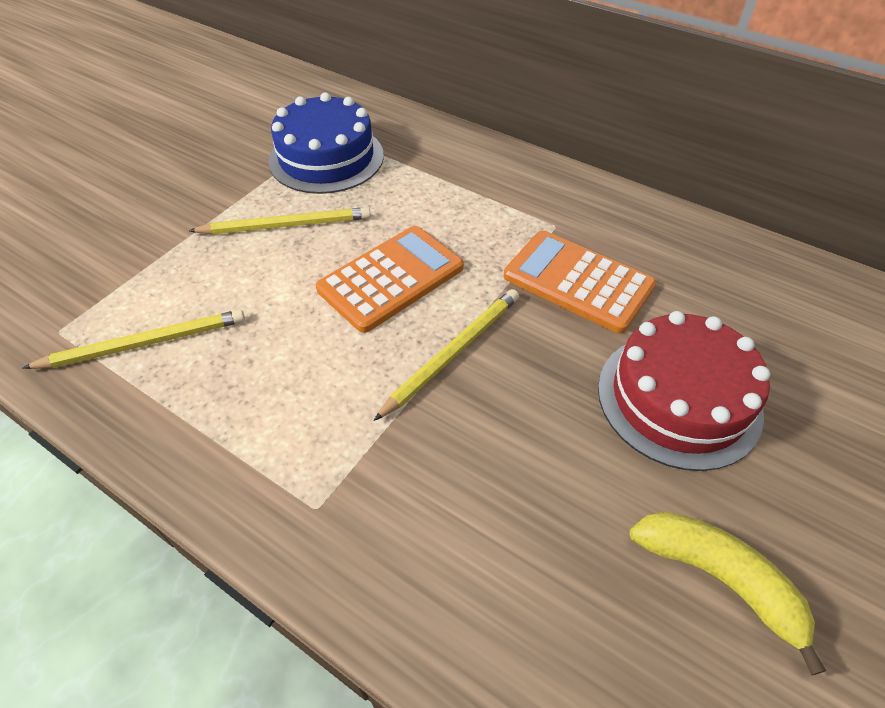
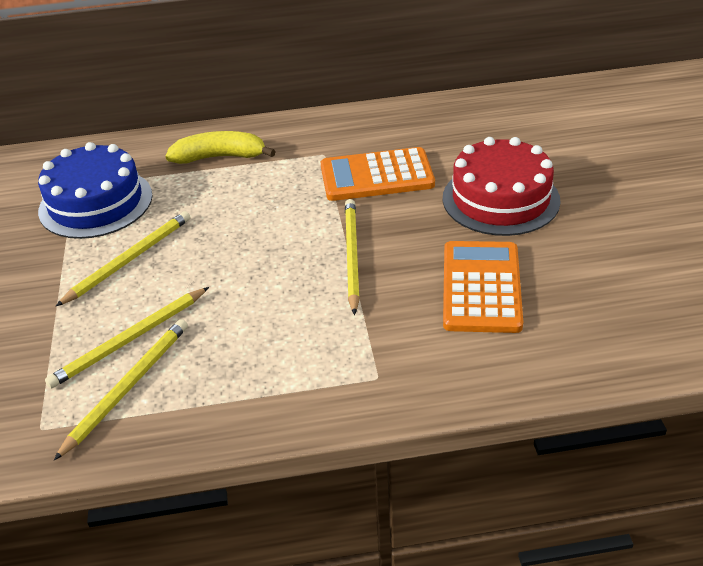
camera: 40 degrees left, 10 degrees down
orange calculator [316,226,464,333] -> orange calculator moved to [443,241,523,333]
yellow banana [630,512,826,675] -> yellow banana moved to [165,131,276,164]
none -> yellow pencil [45,287,209,389]

